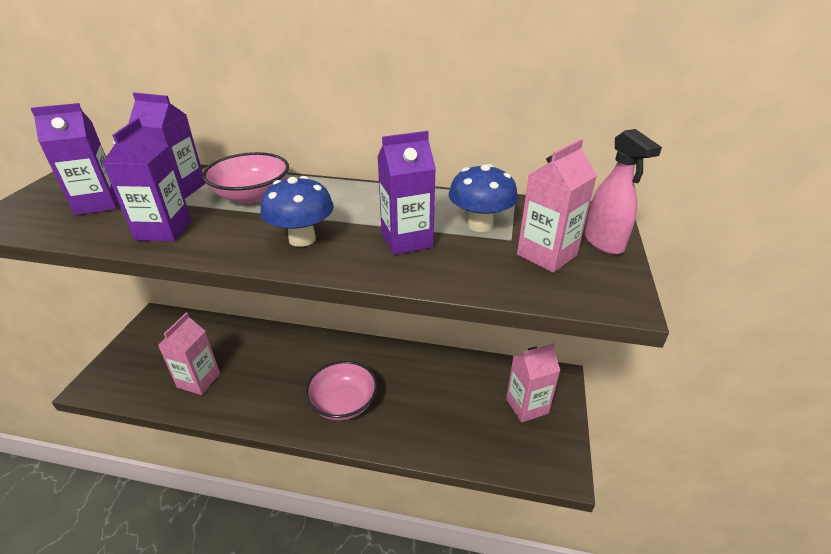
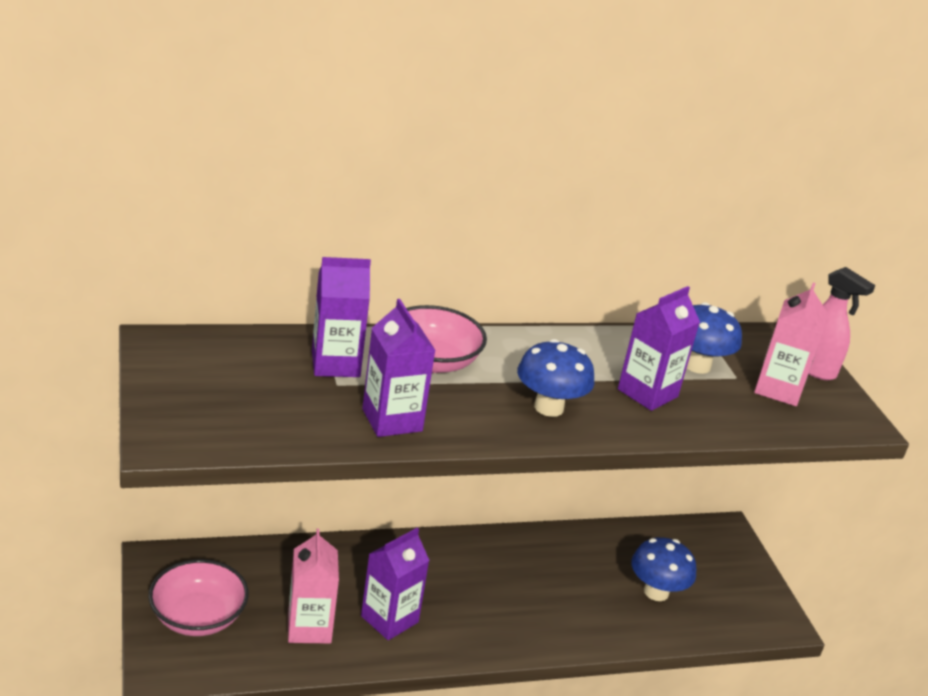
camera: 30 degrees left, 5 degrees down
purple carton [30,103,118,215] -> purple carton moved to [361,527,430,640]
pink bowl [305,361,377,421] -> pink bowl moved to [148,559,249,636]
pink carton [506,343,560,423] -> none
none -> blue mushroom [631,537,696,601]

